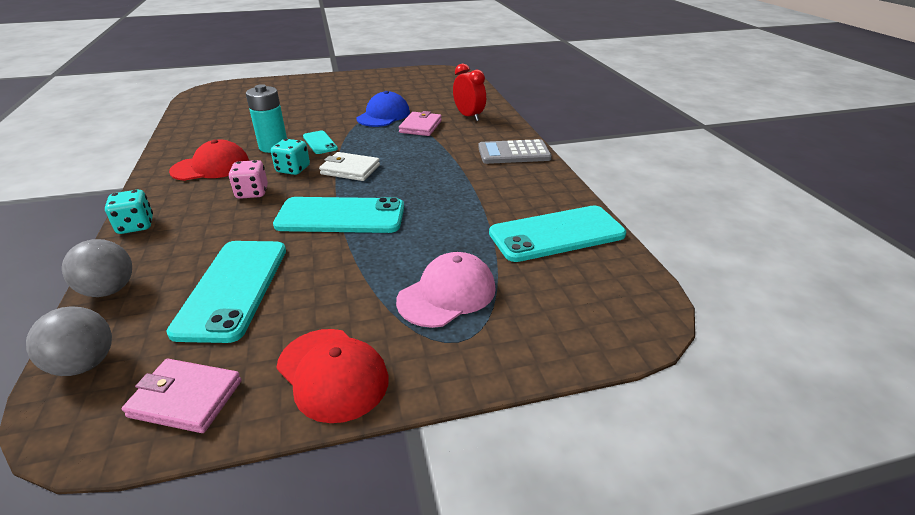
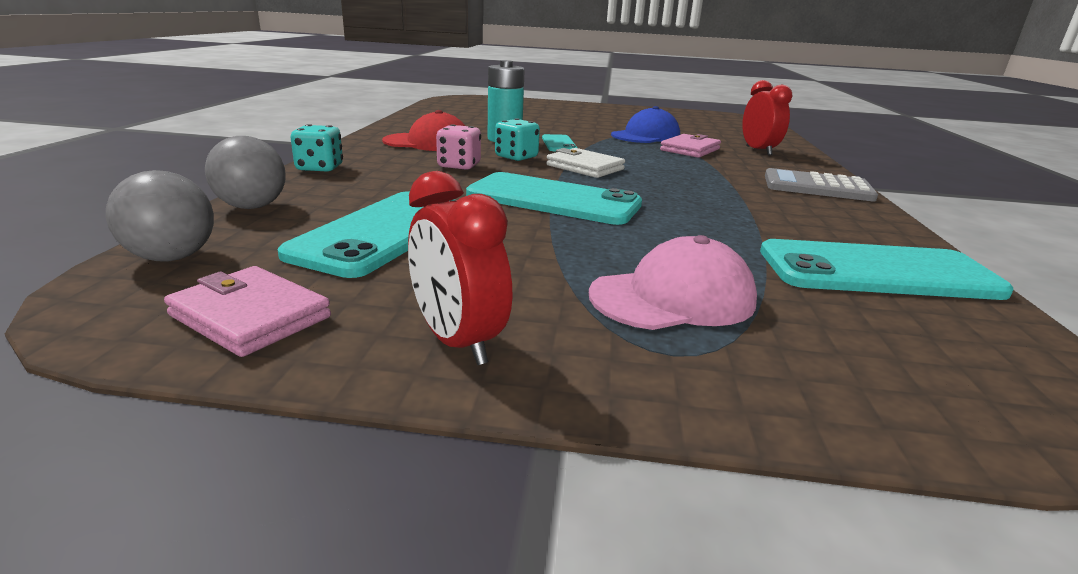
camera: 20 degrees right, 10 degrees down
red cap [276,329,389,423] -> red clock [408,171,513,365]

